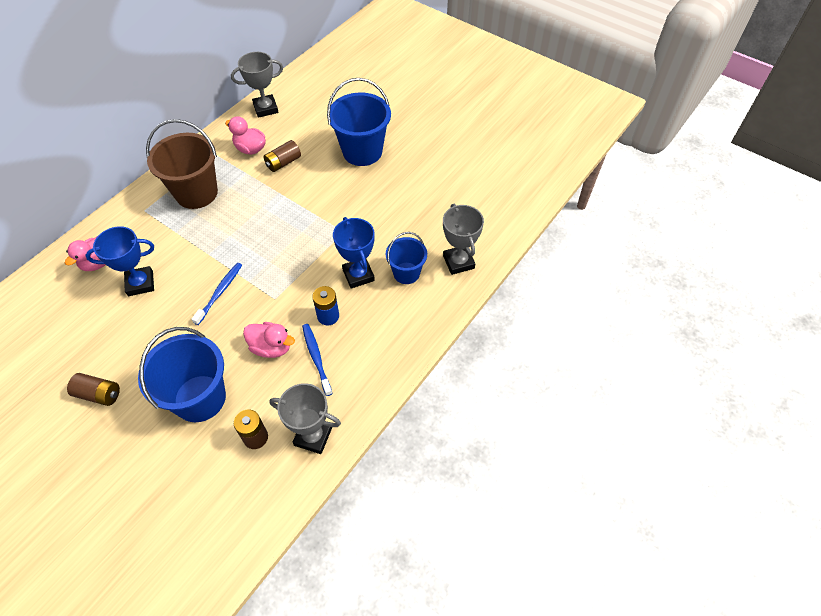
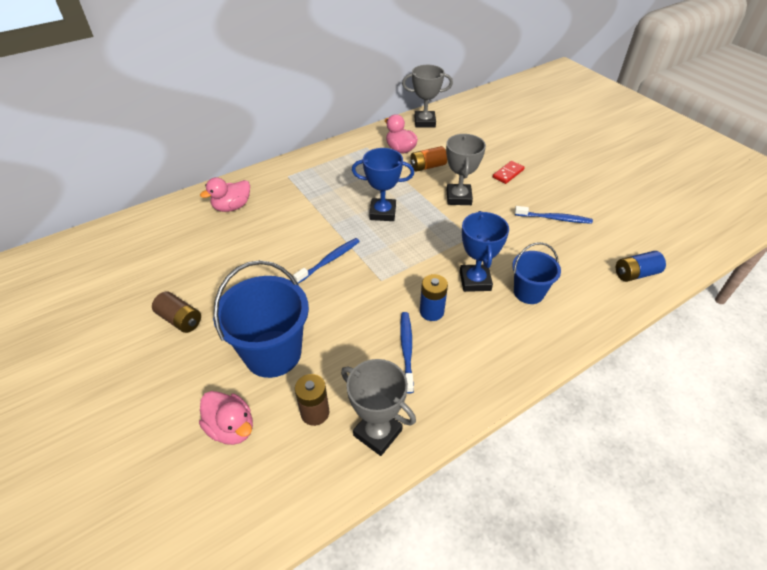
camera: 20 degrees right, 10 degrees down
blue trophy [85,226,154,296] -> blue trophy moved to [352,148,414,221]
brown bucket [146,119,218,209] -> none
pink duck [243,322,295,358] -> pink duck moved to [199,391,253,445]
brown battery [263,140,301,172] -> orange battery [410,146,447,172]
blue bucket [327,78,391,166] -> red domino [493,161,525,184]
grey trophy [443,204,484,275] -> grey trophy moved to [446,134,486,205]
none -> blue toothbrush [515,206,593,224]
none -> blue battery [616,251,666,282]

